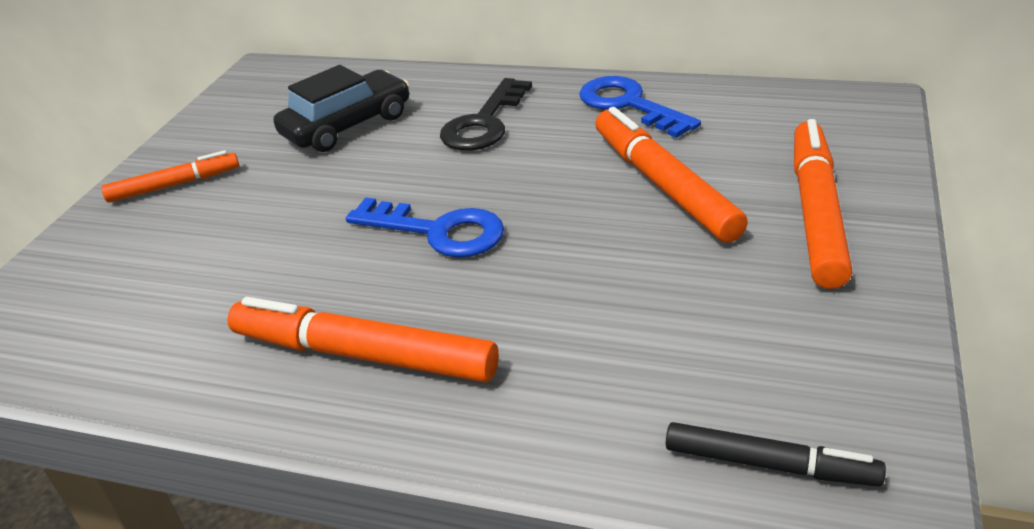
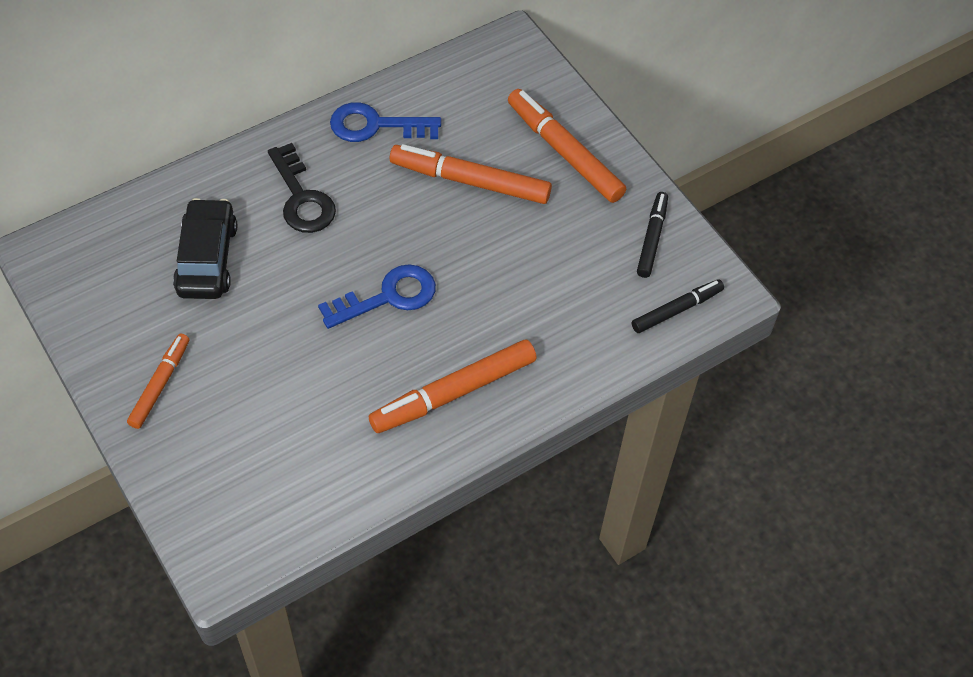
camera: 55 degrees left, 20 degrees up
none -> black marker [637,192,668,278]

